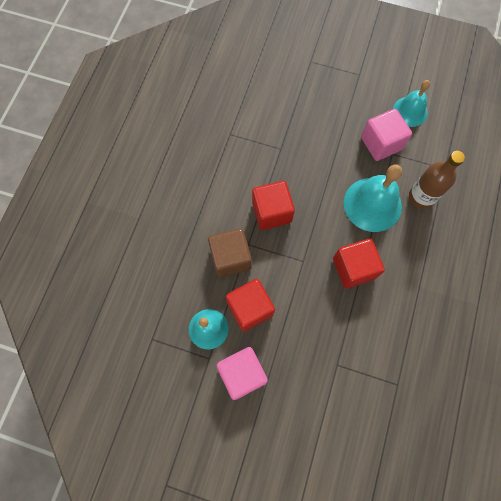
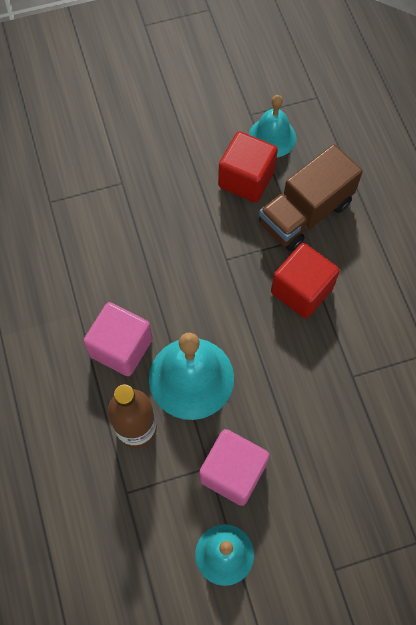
camera: 145 degrees right, 5 degrees down
brown cube [208,229,252,277] -> brown truck [259,144,363,251]
pink cube [216,347,268,400] -> pink cube moved to [83,302,153,376]
red cube [333,239,385,288] -> none

